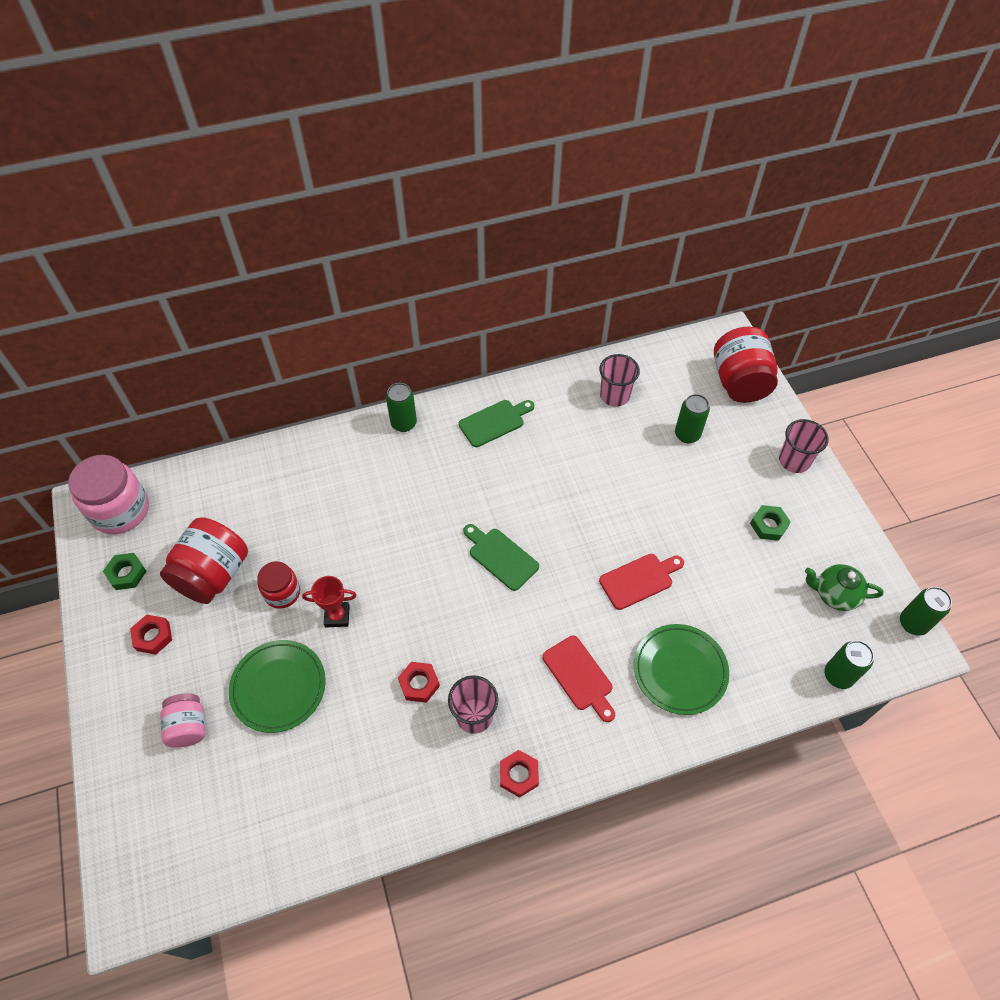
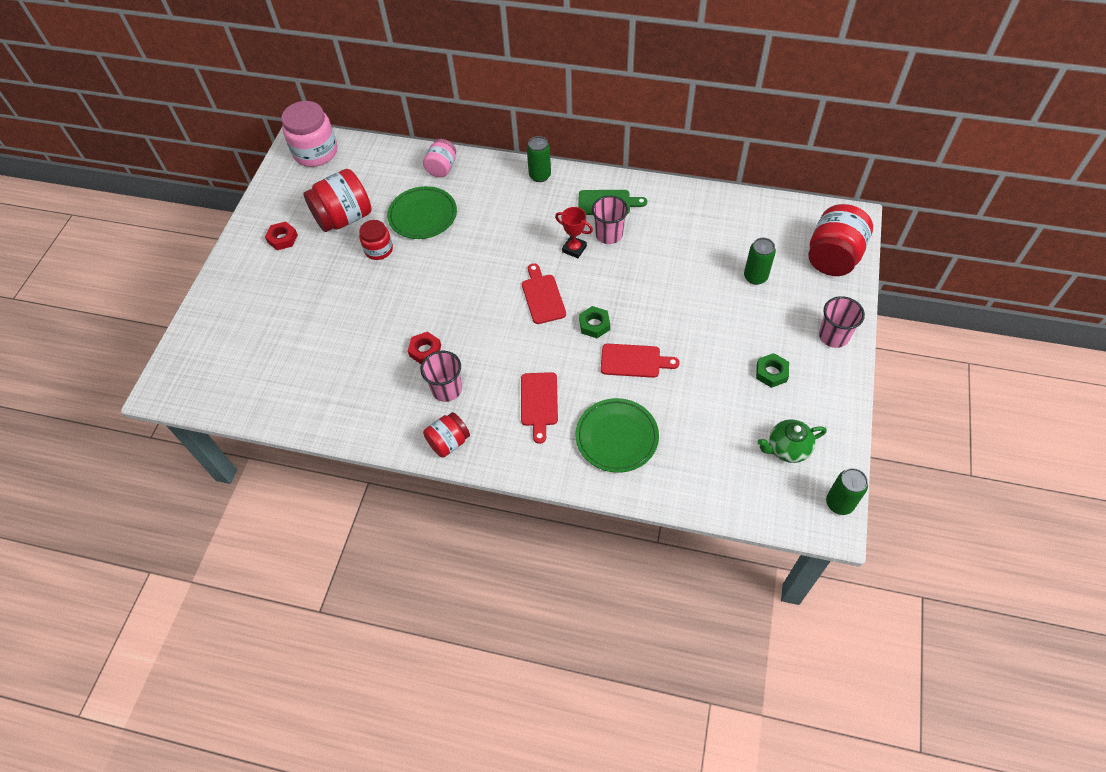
camera: 35 degrees right, 0 degrees up
green nut [103,553,147,590] -> green nut moved to [579,306,610,338]
pink jar [160,693,206,748] -> pink jar moved to [423,139,456,177]
green plate [229,640,326,733] -> green plate moved to [387,186,457,239]
red trophy [302,576,357,627] -> red trophy moved to [555,207,593,258]
green cutting board [463,524,539,591] -> red cutting board [522,263,566,324]
red nut [500,750,539,798] -> red jar [423,412,470,458]
pink cup [599,354,640,407] -> pink cup moved to [592,196,628,244]
green teapot [805,564,884,611] -> green teapot turned 60 degrees counterclockwise [758,419,827,463]
green can [824,640,874,689] -> none

